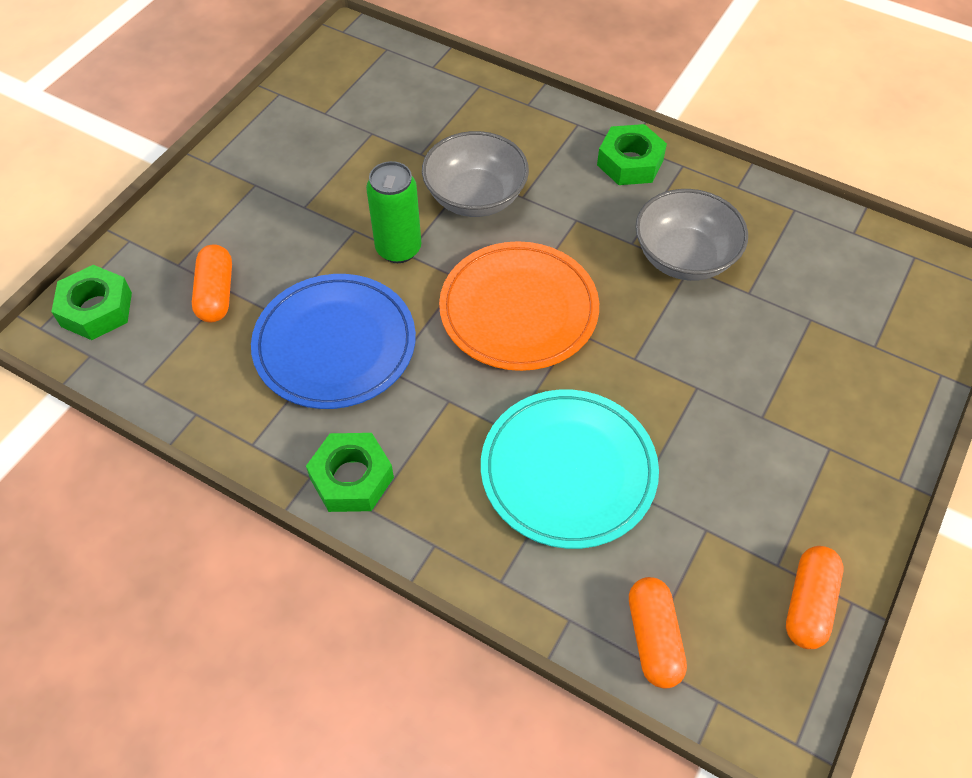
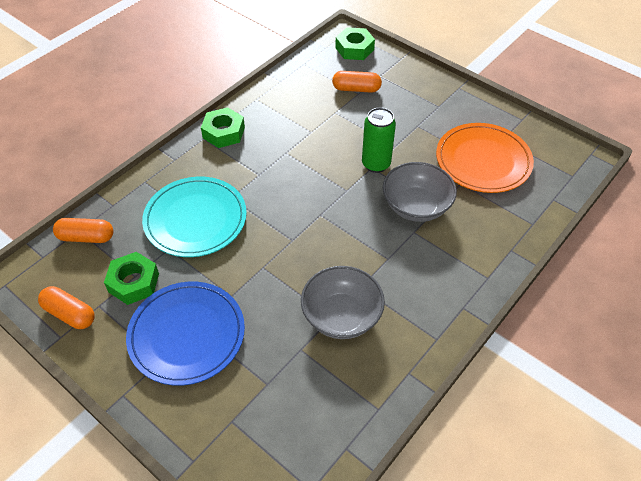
camera: 100 degrees right, 5 degrees down
blue plate [251,274,416,409] -> blue plate moved to [126,282,245,386]
orange plate [439,241,599,371] -> orange plate moved to [436,123,534,193]
green nut [597,124,667,185] -> green nut moved to [104,252,159,305]

